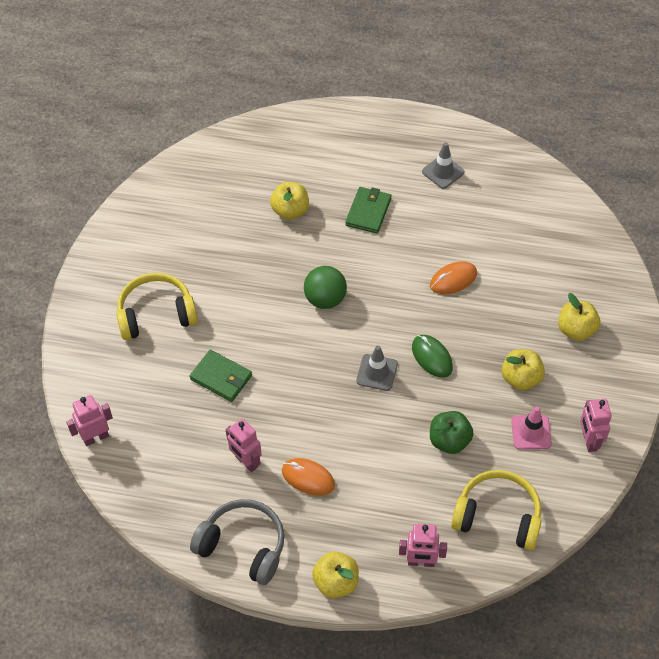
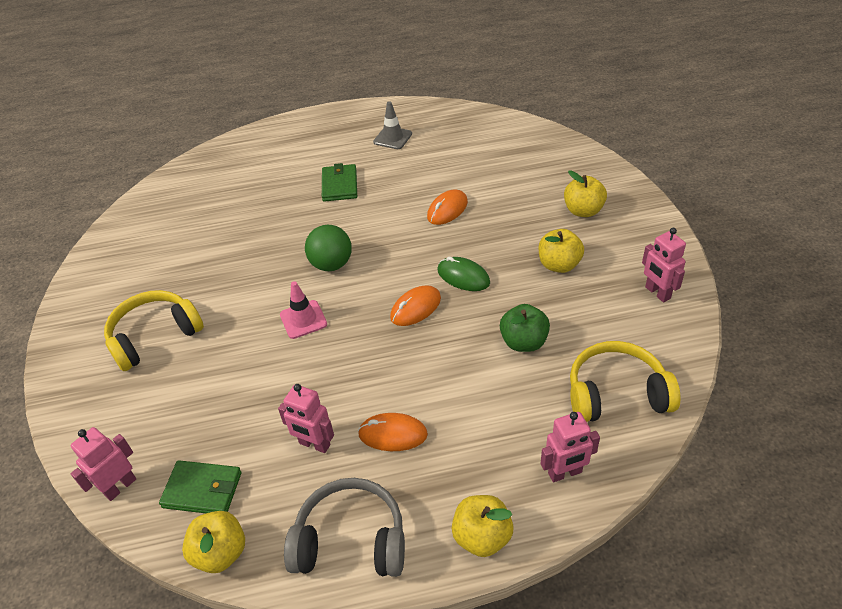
camera: 20 degrees left, 10 degrees down
green wallet [189,350,252,402] -> green wallet moved to [159,460,242,513]
yellow apple [270,182,309,220] -> yellow apple moved to [182,511,245,573]
grey traffic cone [356,346,398,391] -> orange mouse [390,285,441,326]
pink traffic cone [511,406,552,450] -> pink traffic cone moved to [280,281,327,339]

